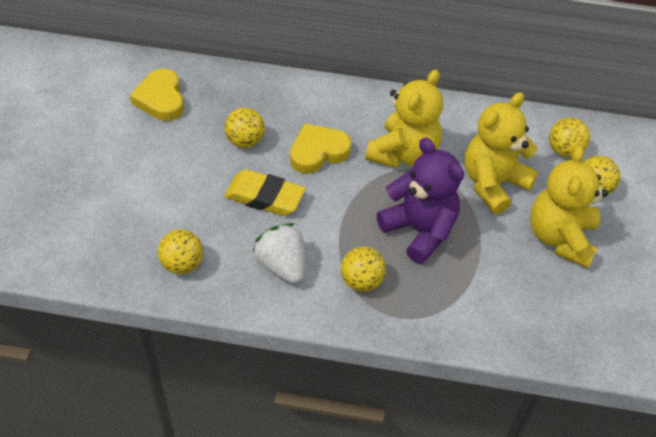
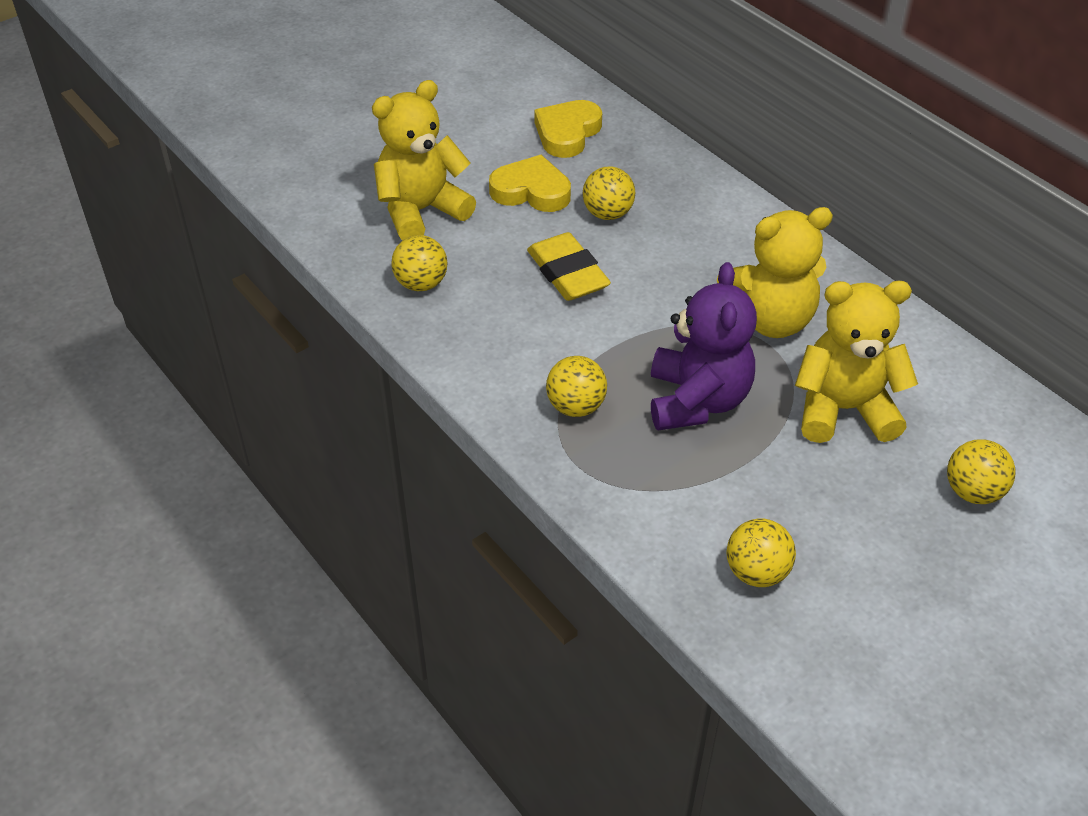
camera: 45 degrees right, 5 degrees down
white strawberry [252,223,305,284] -> none
yellow heart [290,123,351,174] -> yellow heart moved to [489,155,571,212]
yellow teddy bear [530,145,608,268] -> yellow teddy bear moved to [372,80,476,241]
yellow ball [549,118,590,158] -> yellow ball moved to [726,518,796,587]

